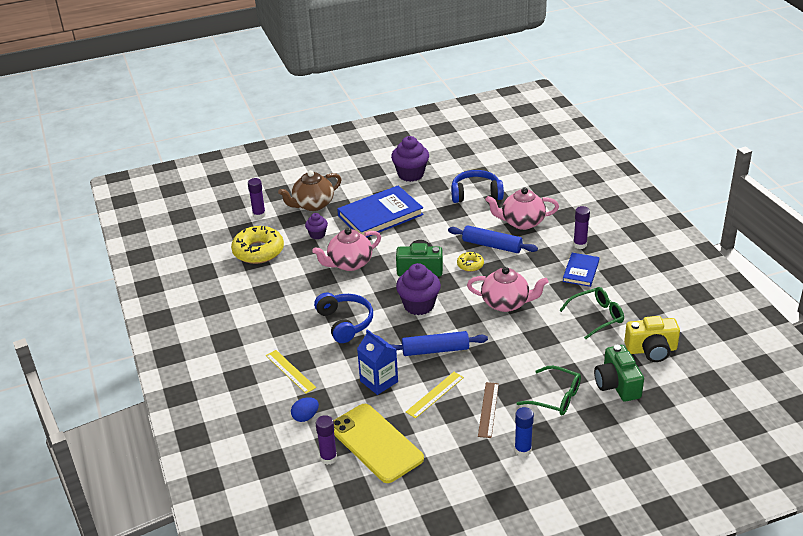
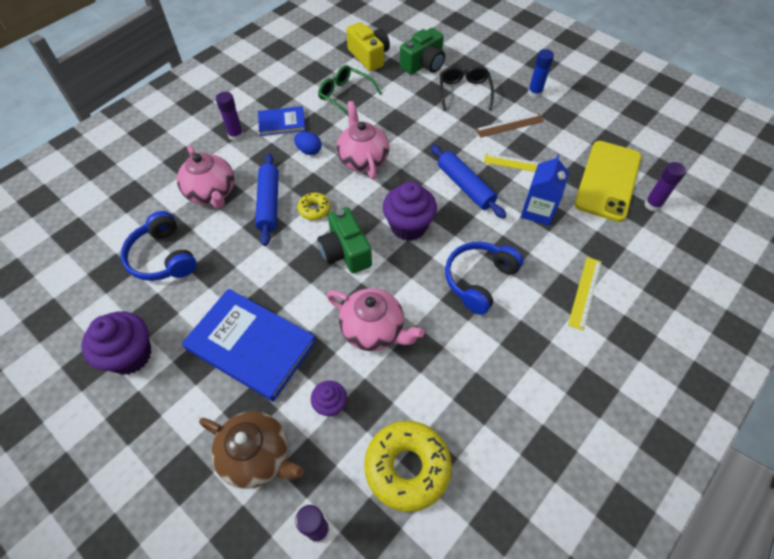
camera: 120 degrees left, 20 degrees up
blue egg [291,398,319,422] -> blue egg moved to [294,132,322,155]
green glasses [517,366,581,415] -> black glasses [440,66,494,111]

